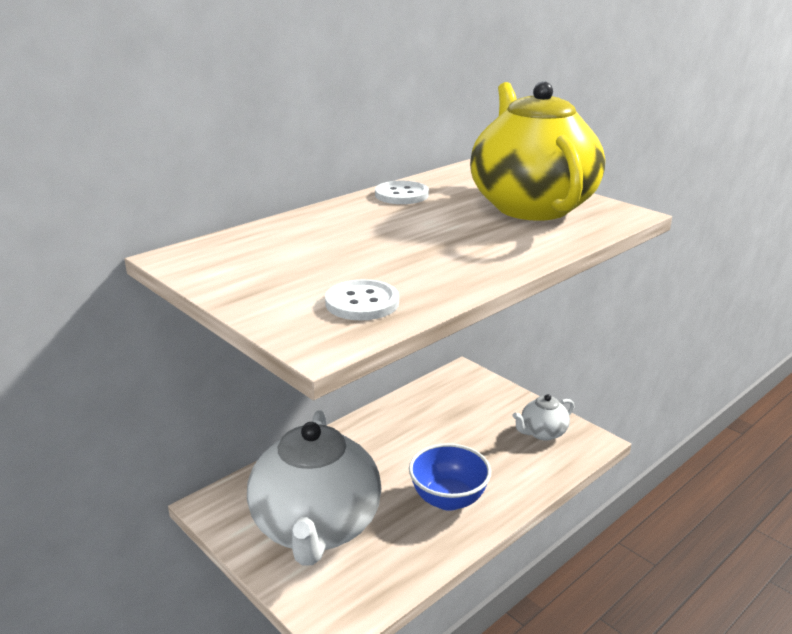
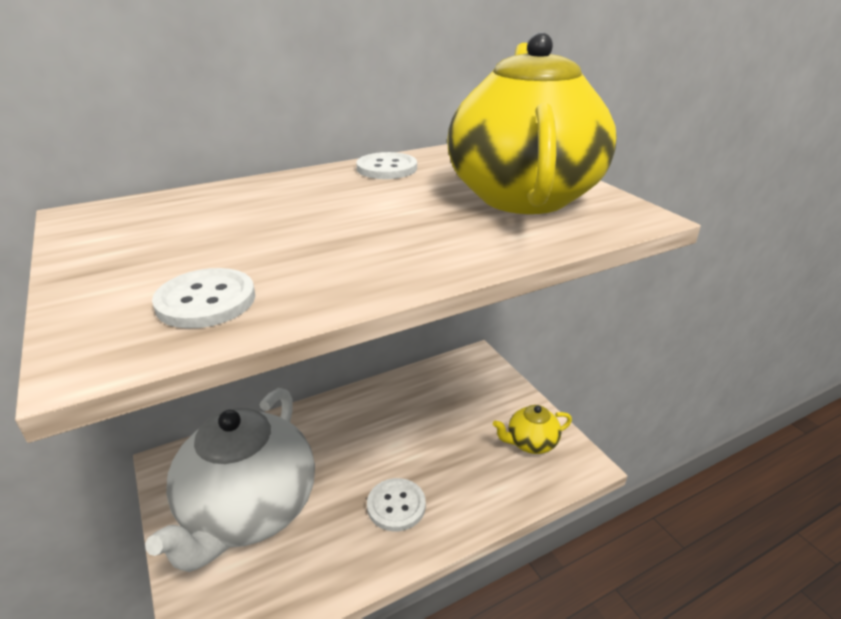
camera: 15 degrees right, 5 degrees up
blue bowl [409,443,491,511] -> white button [367,478,426,532]
white teapot [512,394,574,441] -> yellow teapot [493,405,572,454]

